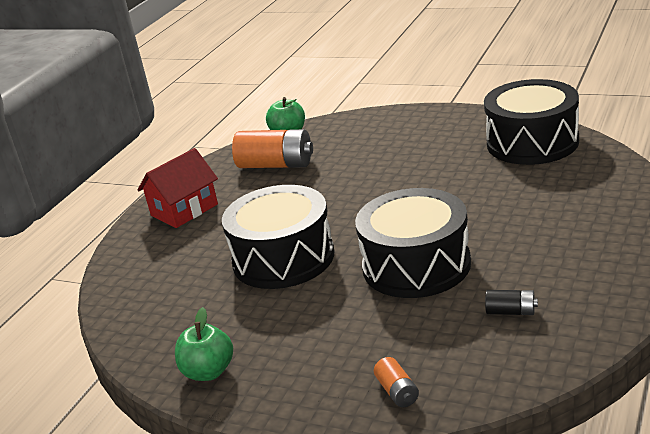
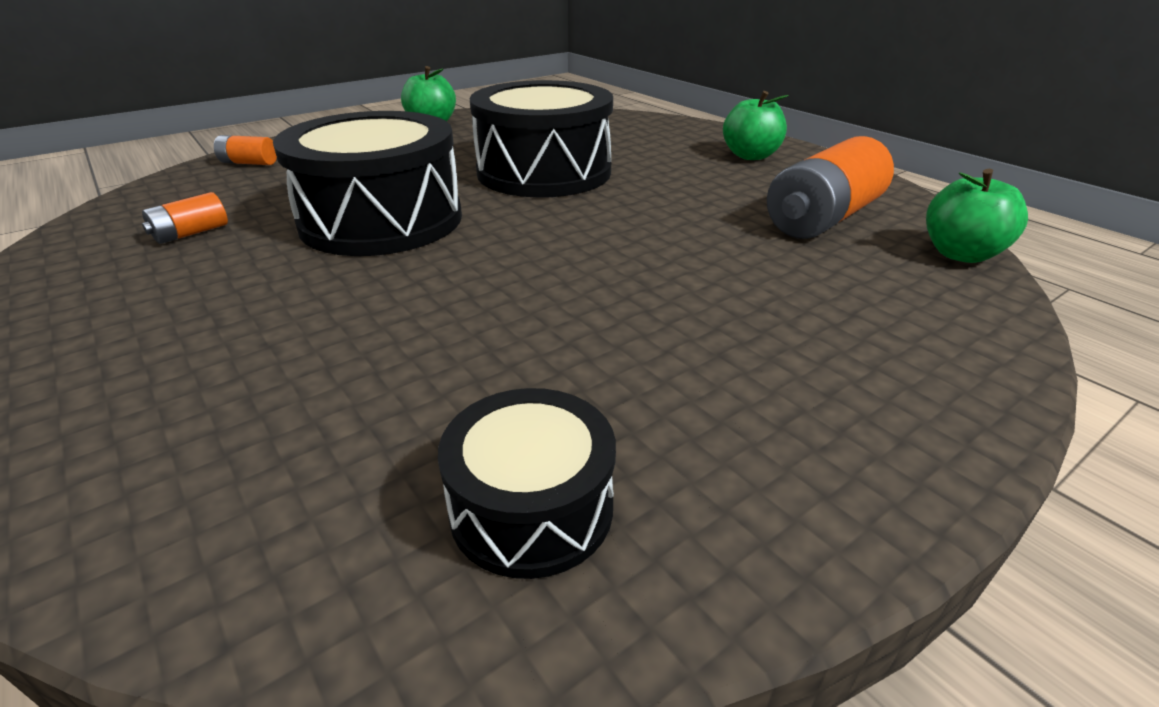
camera: 115 degrees right, 5 degrees up
red house [138,148,218,228] -> green apple [723,91,789,160]
black drum [484,79,579,165] -> black drum [438,388,616,579], size x0.53
black battery [485,290,538,315] -> orange battery [142,192,228,244]

